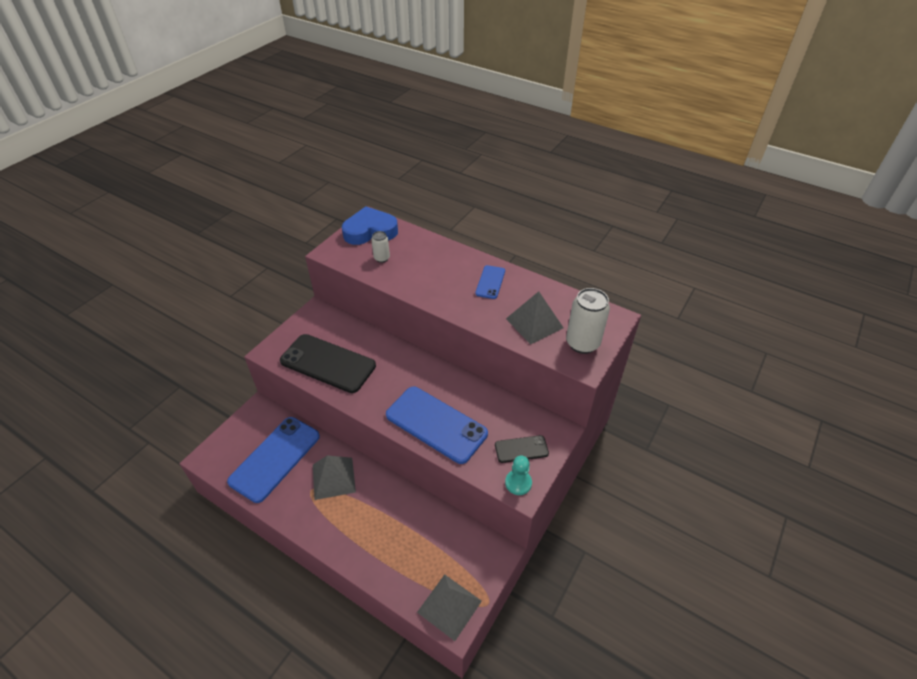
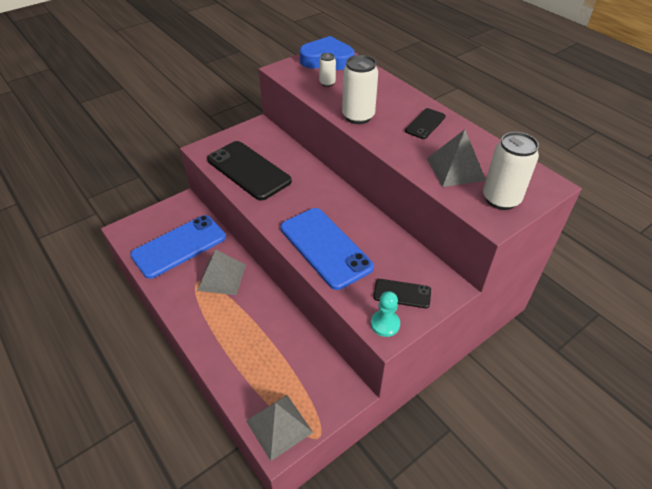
camera: 20 degrees right, 0 degrees up
blue phone [475,265,505,299] -> black phone [405,108,446,139]
none -> white can [342,55,378,124]

